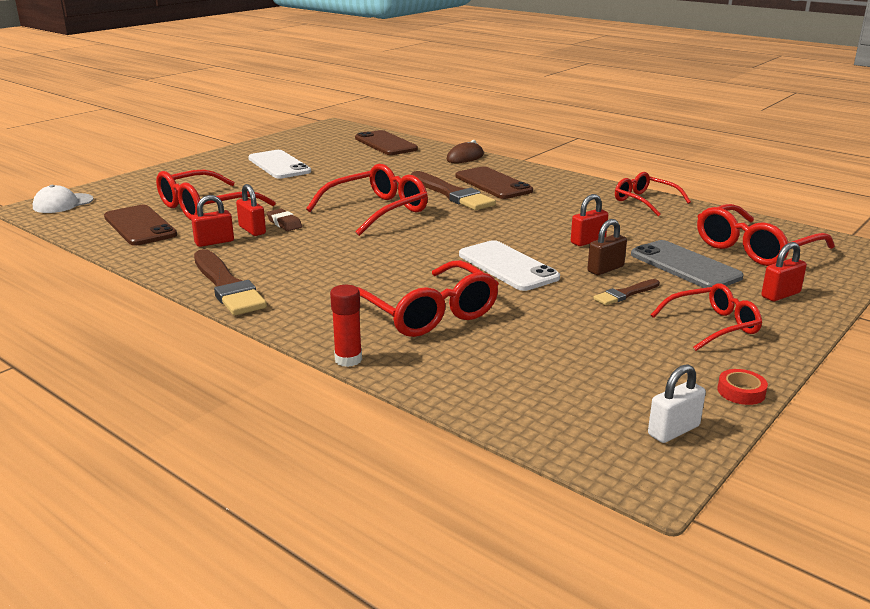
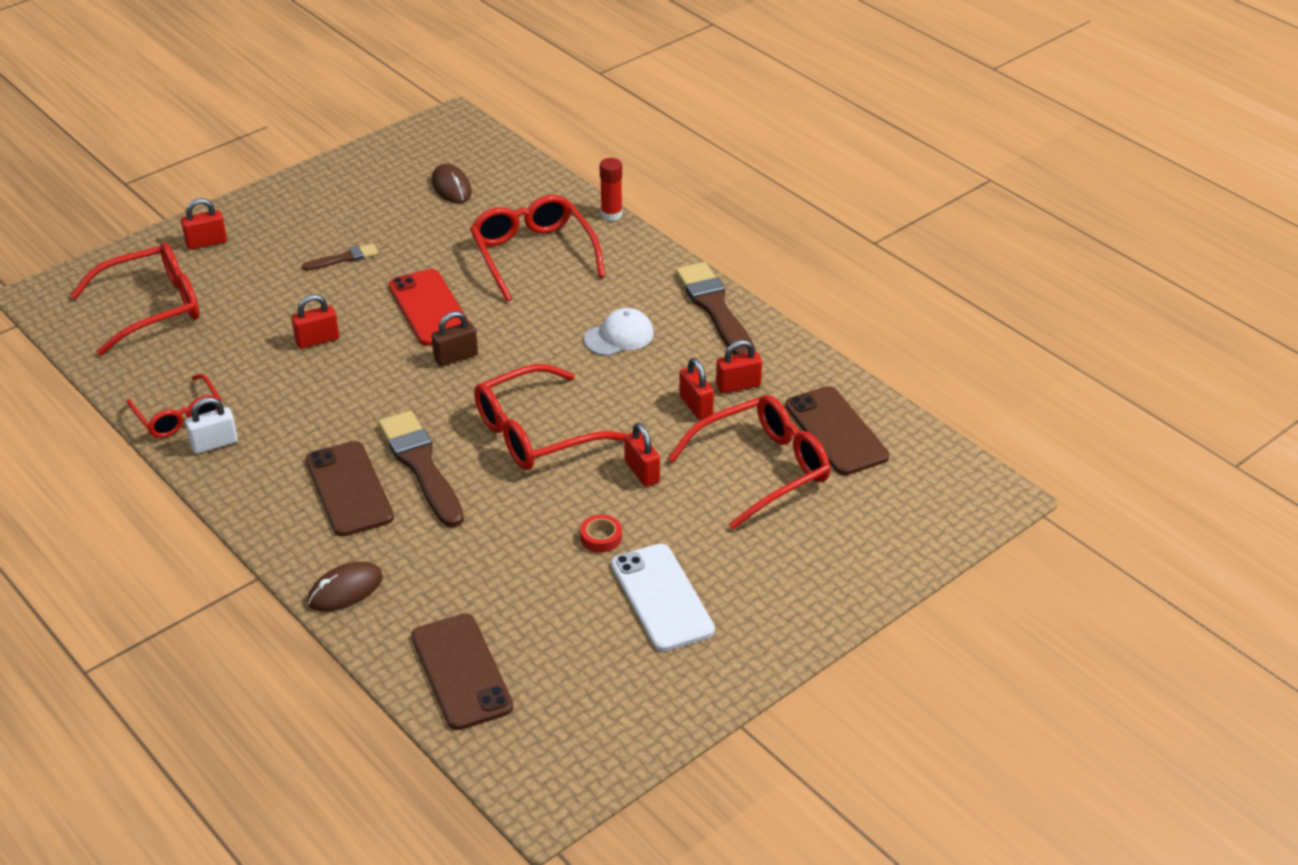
camera: 170 degrees left, 15 degrees up
white cap [33,185,94,213] -> white cap moved to [584,308,654,356]
brown eraser [267,209,302,231] -> none
white phone [459,240,560,291] -> red phone [389,269,469,346]
brown padlock [587,219,627,275] -> brown padlock moved to [431,311,478,366]
grey phone [631,240,744,288] -> none
white padlock [648,364,706,443] -> white padlock moved to [185,397,238,454]
red glasses [651,283,762,351] -> none
red tape [717,369,768,405] -> red tape moved to [580,515,622,553]
none -> brown mouse [432,164,472,203]
none -> red padlock [624,423,660,487]

